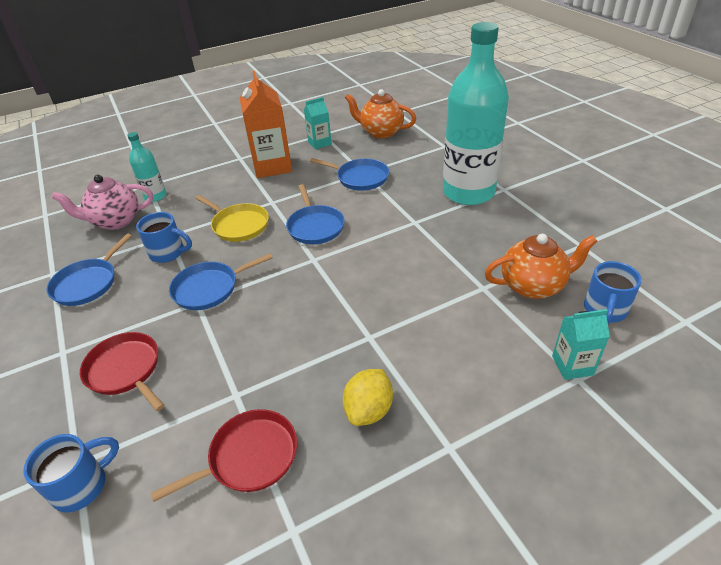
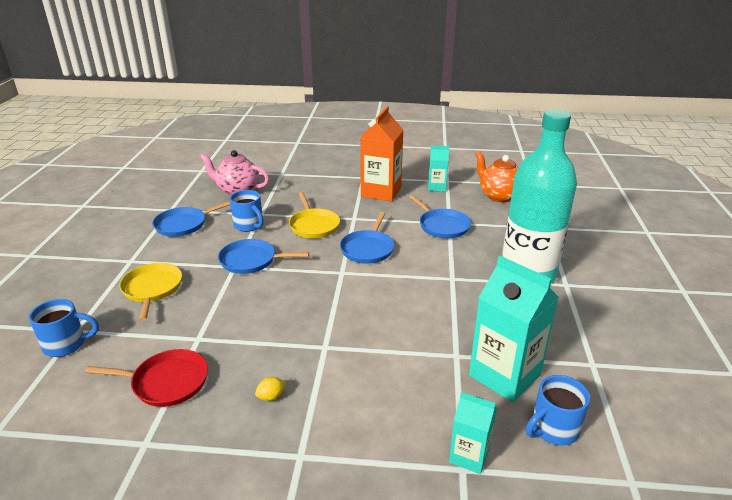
camera: 30 degrees right, 10 degrees down
red pan [80,332,164,411] -> yellow pan [119,263,182,321]
turquoise bottle [127,132,166,202] -> none
yellow lemon [343,369,393,426] -> yellow lemon [255,377,286,401], size x0.53
orange teapot [485,234,598,299] -> turquoise carton [469,256,559,402]

